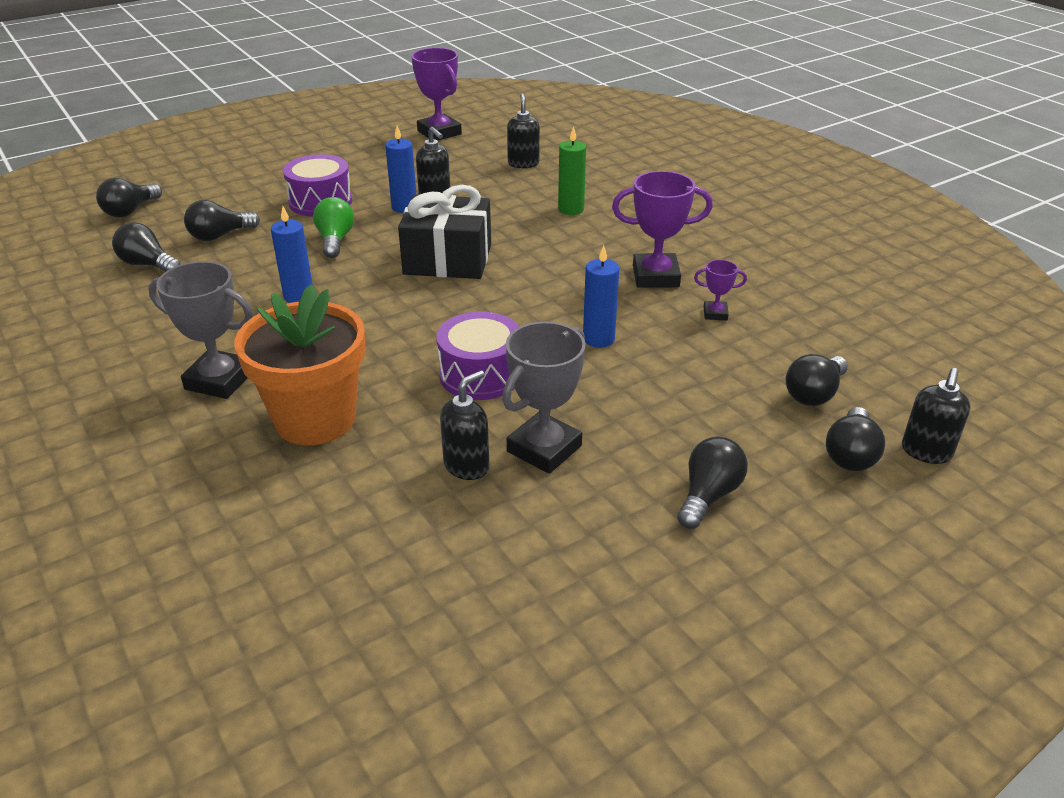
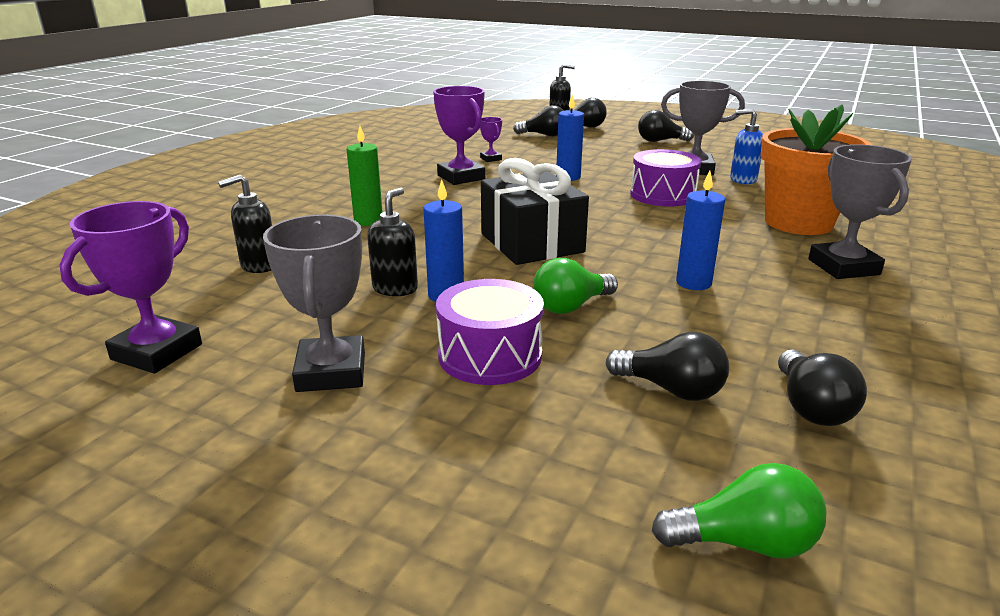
camera: 120 degrees left, 10 degrees down
black light bulb [96,178,162,218] -> green light bulb [652,463,827,559]
black soap dispenser [440,370,489,480] -> blue soap dispenser [730,109,763,184]
none -> grey trophy [263,215,365,392]

